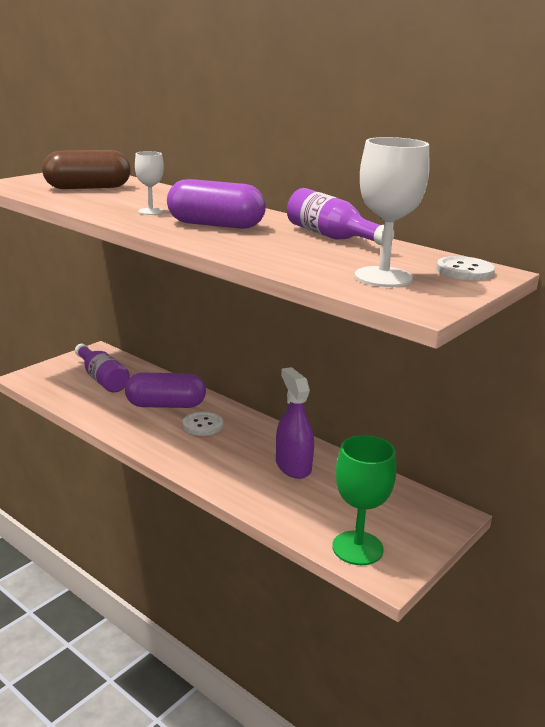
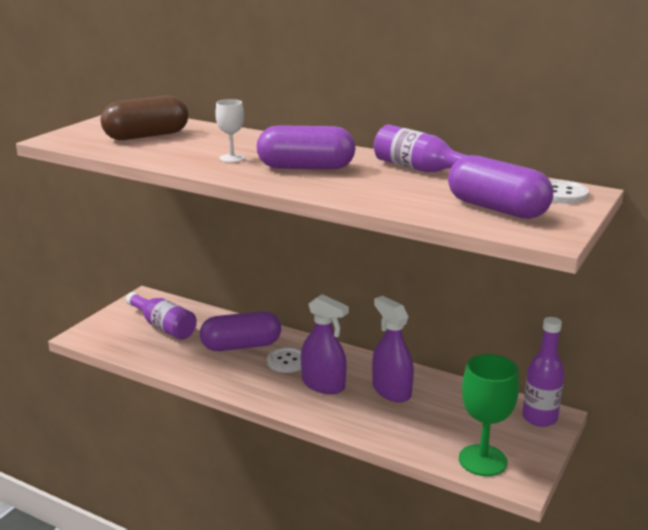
camera: 10 degrees left, 0 degrees up
white goblet [355,137,429,287] -> purple capsule [448,155,553,219]
none -> purple spray bottle [301,294,349,394]
none -> purple bottle [522,317,565,427]

